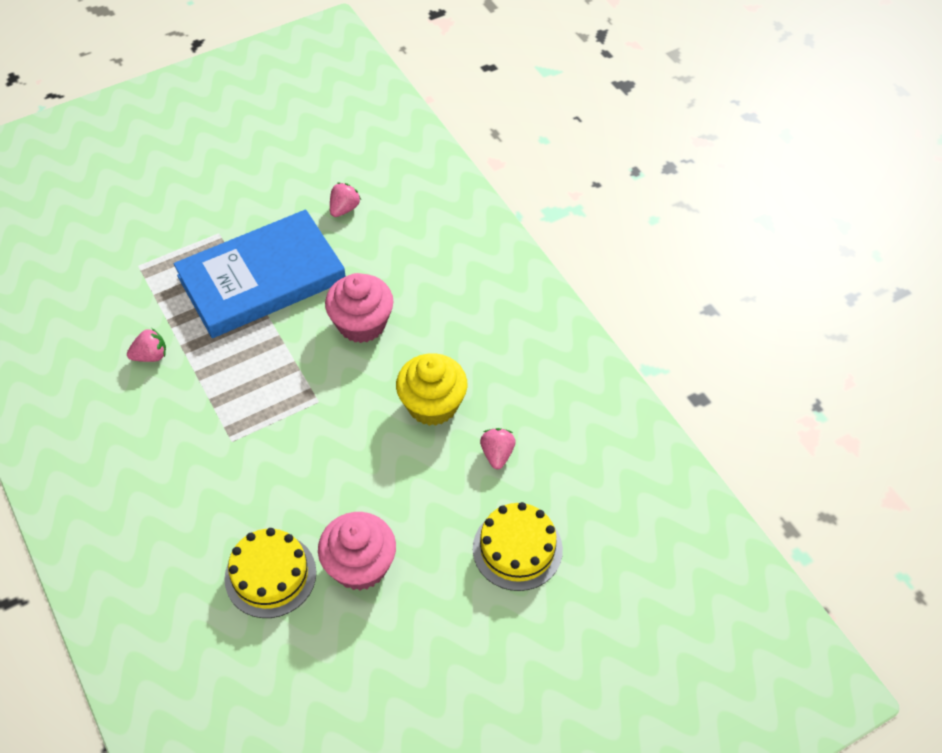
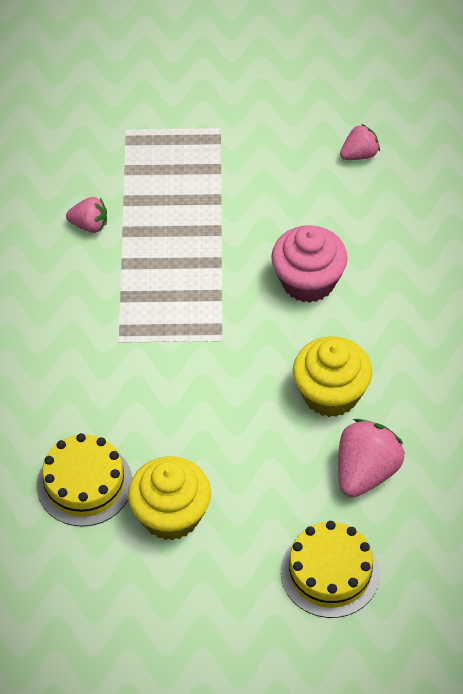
camera: 30 degrees right, 0 degrees up
blue book [173,209,346,338] -> none
pink cupcake [318,512,396,590] -> yellow cupcake [128,456,211,541]
pink strawberry [480,428,516,469] -> pink strawberry [338,419,405,498], size x1.71

